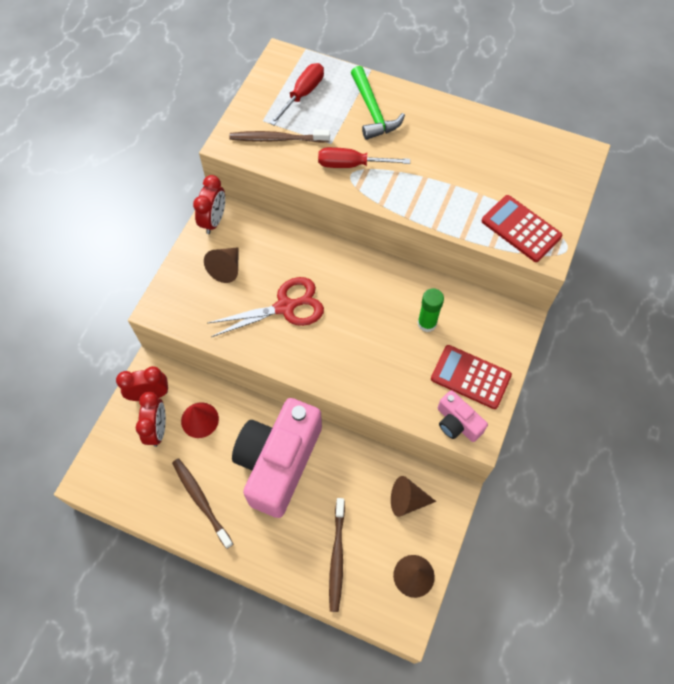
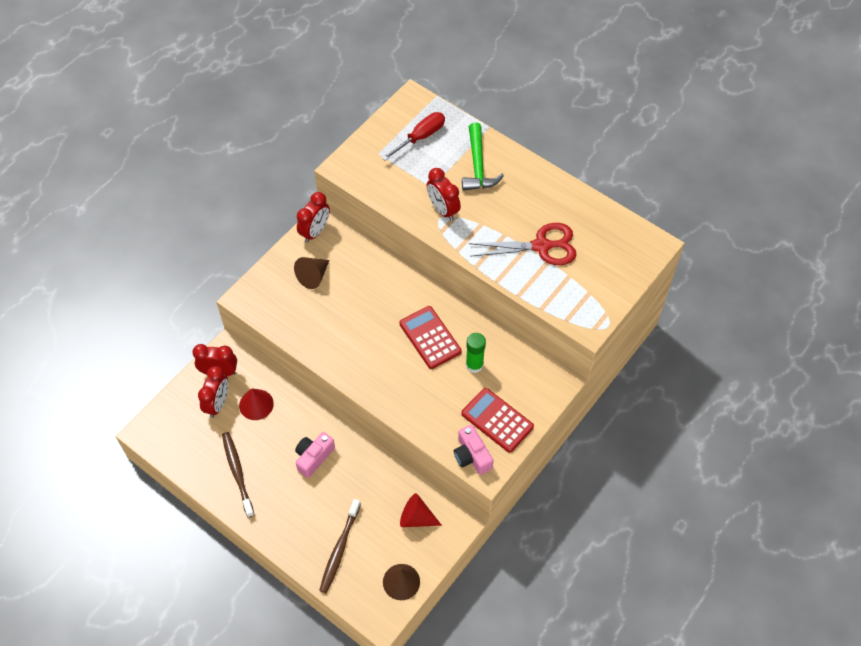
camera: 15 degrees right, 5 degrees down
red scissors [208,277,324,337] -> red scissors moved to [469,223,576,265]
brown toothbrush [229,130,330,143] -> none
pink camera [232,398,322,518] -> pink camera [295,432,335,478], size x0.45
red screwdriver [318,147,410,168] -> red clock [427,168,461,221]
brown cone [391,476,436,517] -> red cone [400,493,442,527]
red calculator [482,195,562,262] -> red calculator moved to [399,306,461,369]

